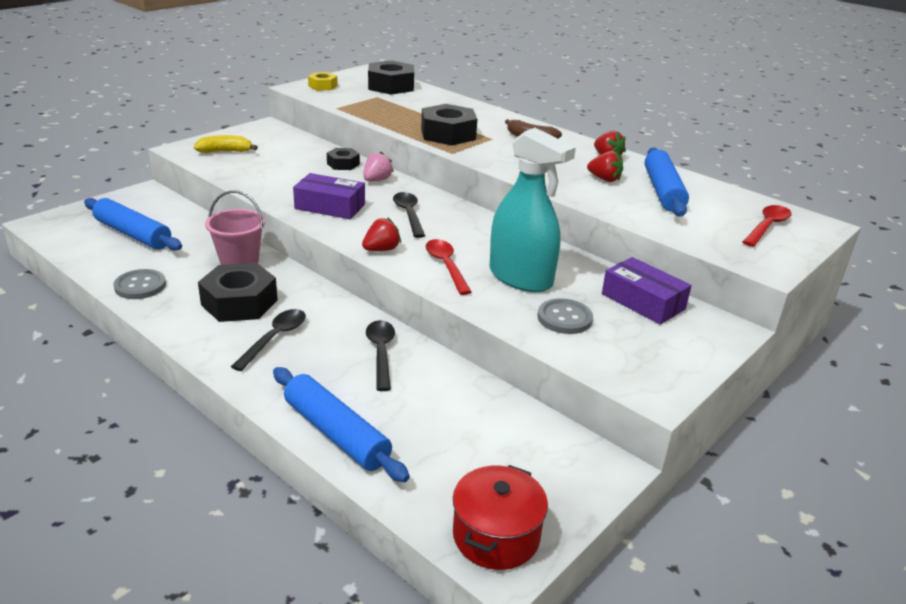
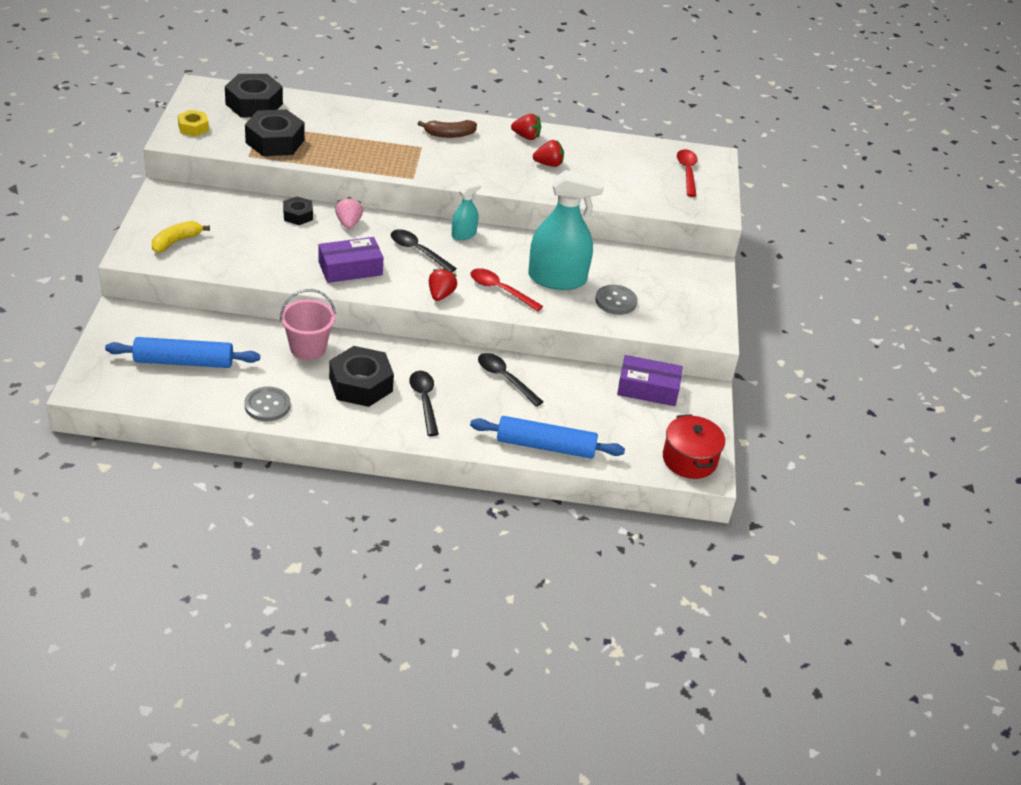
camera: 40 degrees left, 10 degrees up
black nut [421,104,477,145] -> black nut moved to [245,109,304,156]
purple box [602,257,692,324] -> purple box moved to [617,355,683,406]
blue rolling pin [645,147,689,217] -> none
none -> turquoise spray bottle [452,182,482,240]

